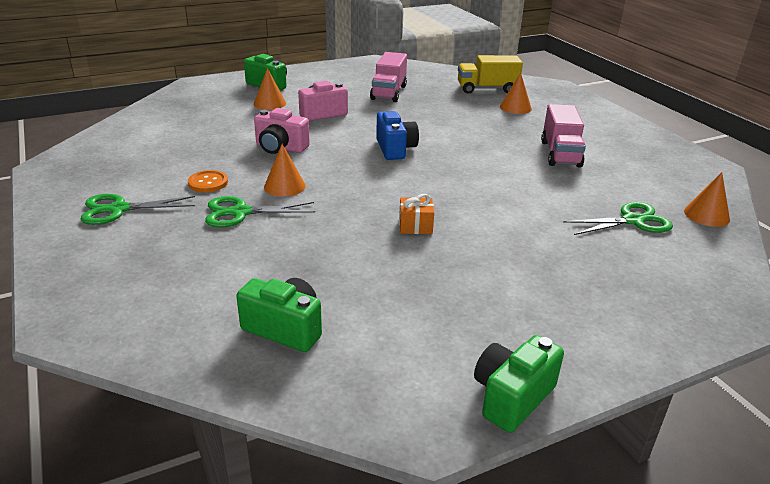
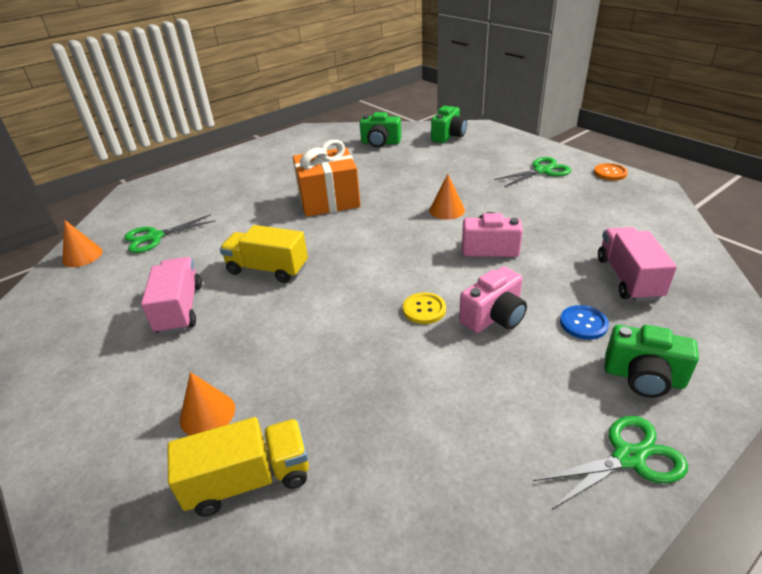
camera: 170 degrees right, 5 degrees up
orange button [188,170,228,192] -> orange button moved to [594,163,628,181]
green scissors [205,196,315,228] -> green scissors moved to [533,416,688,509]
orange cone [254,68,286,110] -> blue button [560,305,609,340]
pink truck [370,52,407,102] -> pink truck moved to [598,227,677,302]
blue camera [376,111,419,160] -> none
orange gift [399,194,434,234] -> orange gift [293,140,361,217], size x2.29
green camera [474,335,564,433] -> green camera moved to [431,106,467,143]
none -> yellow truck [220,225,308,283]
none -> yellow button [403,292,446,324]

